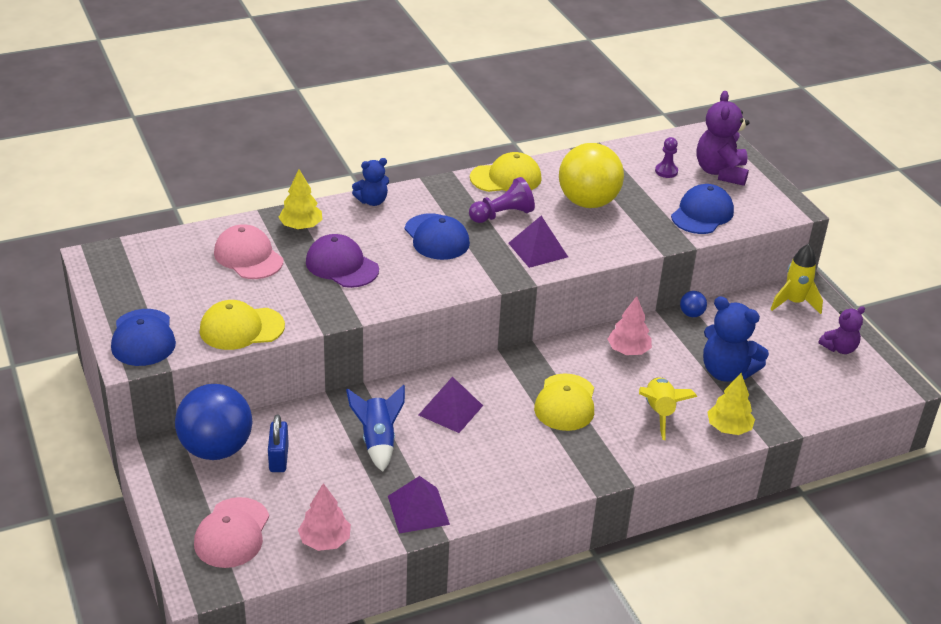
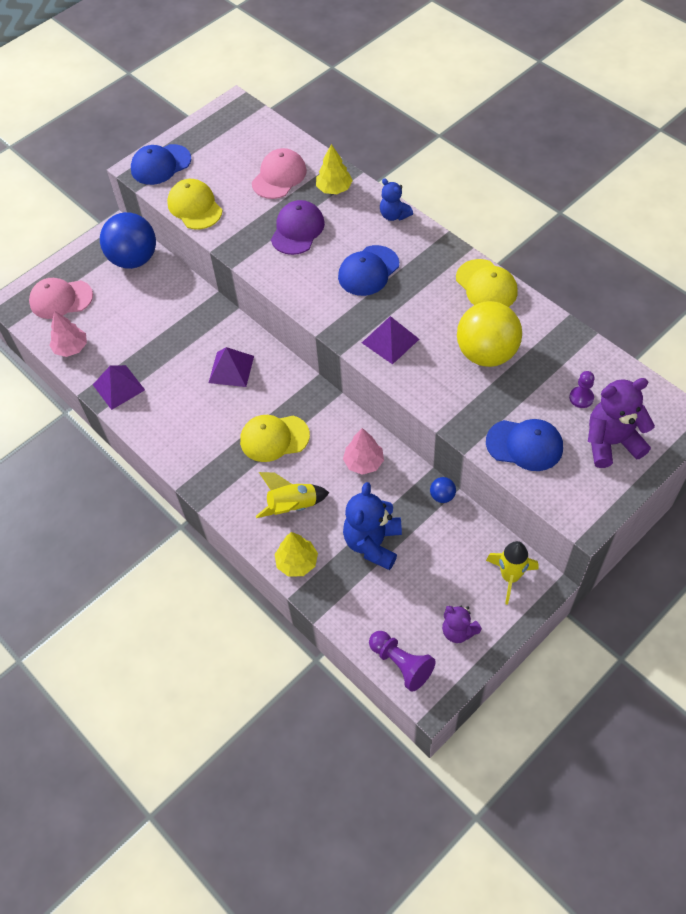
camera: 75 degrees right, 20 degrees up
blue padlock [268,414,289,472] -> none
blue rocket [346,385,405,472] -> none
purple pawn [469,177,535,223] -> purple pawn moved to [369,631,436,692]

